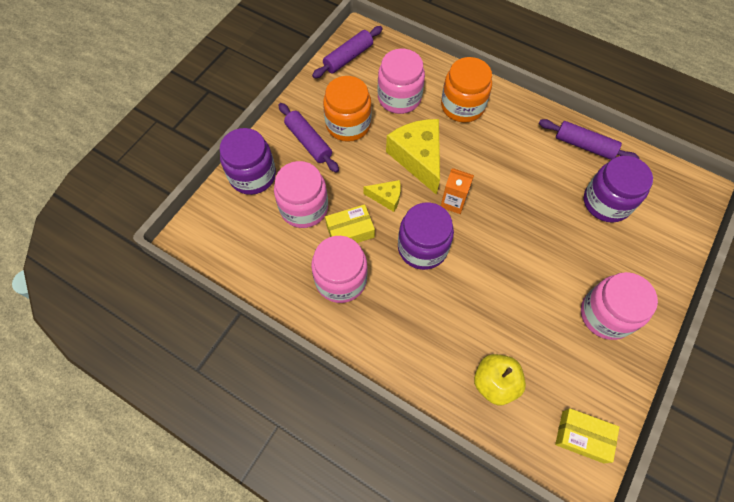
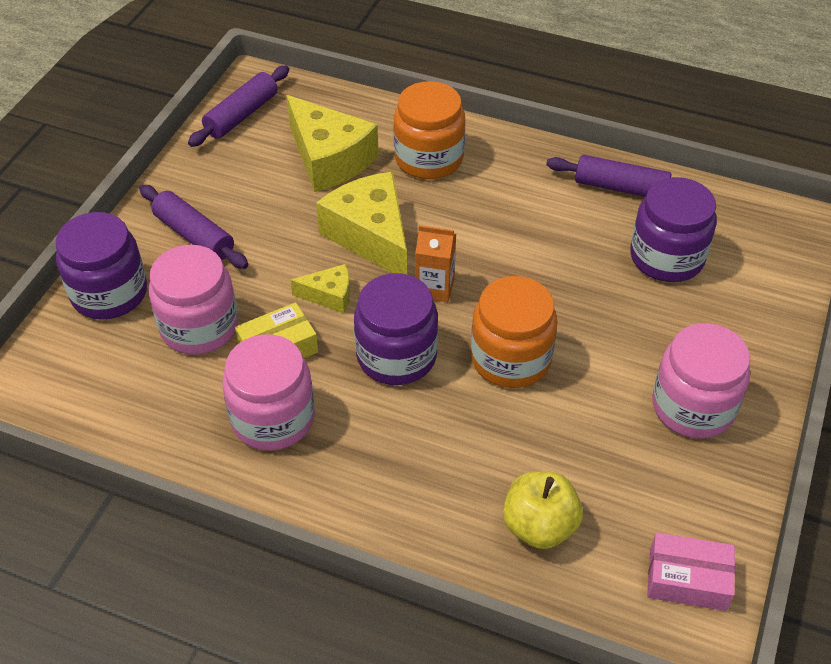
camera: 10 degrees left, 15 degrees down
orange jar [323,76,372,142] -> orange jar moved to [471,276,558,388]
pink jar [378,49,425,114] -> yellow cheese [286,95,379,192]
yellow box [555,408,619,464] -> pink box [647,532,735,611]

